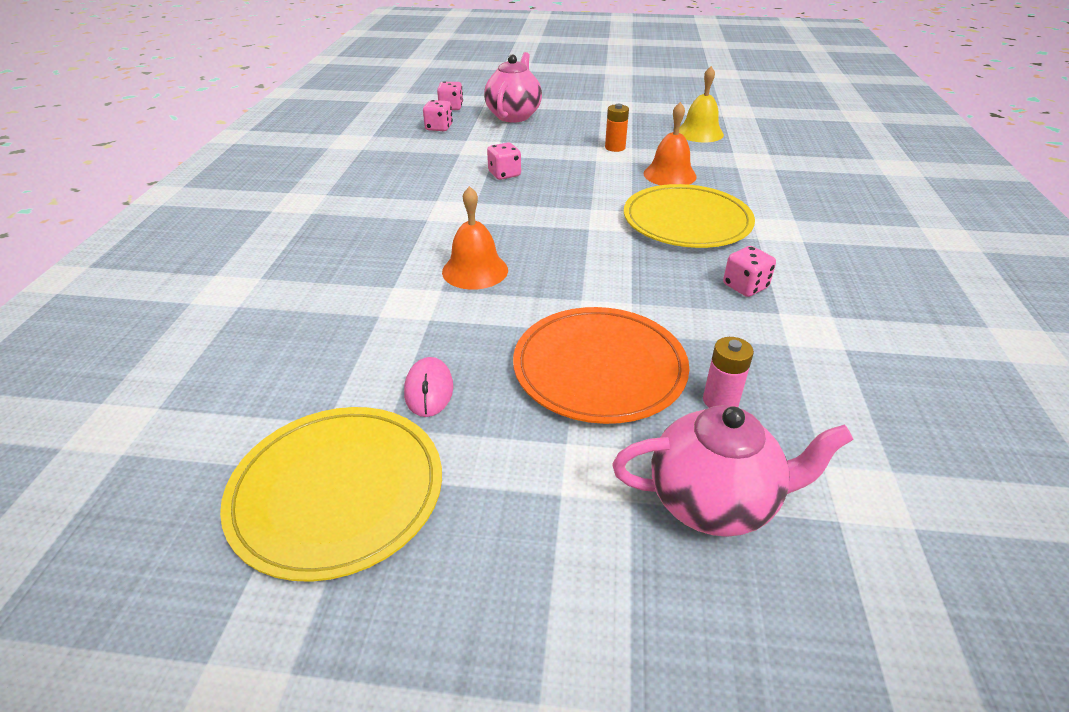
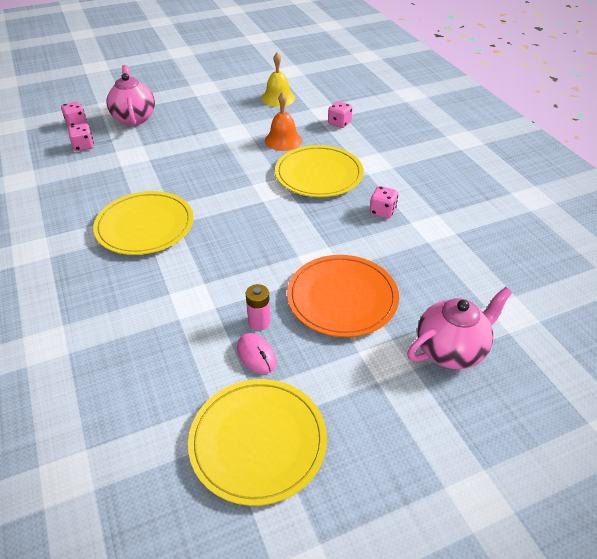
camera: 30 degrees left, 5 degrees up
orange bell [442,186,508,290] -> none
pink dice [487,142,521,180] -> pink dice moved to [328,101,352,128]
orange battery [605,104,629,152] -> none
pink battery [703,337,754,408] -> pink battery moved to [246,284,271,330]
none -> yellow plate [93,191,193,255]

